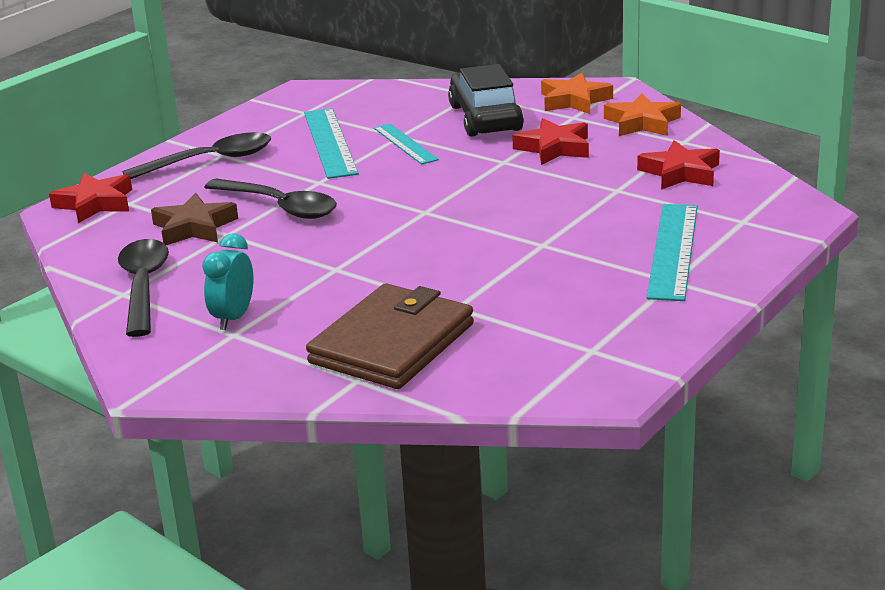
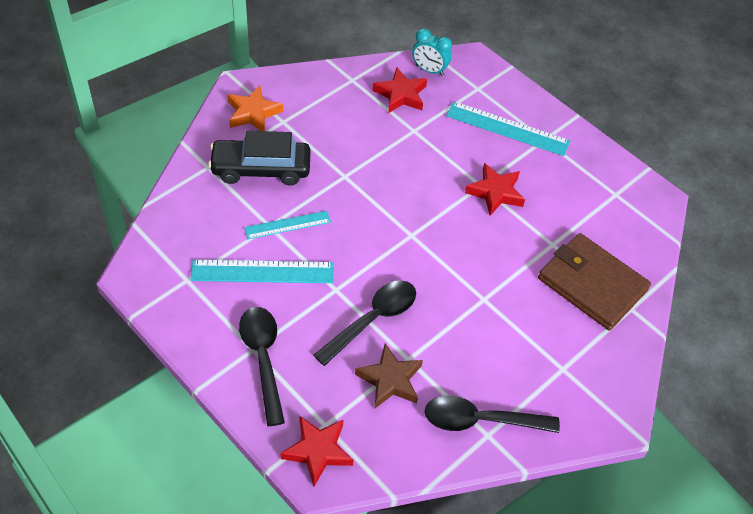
camera: 85 degrees left, 25 degrees up
turquoise clock [202,233,253,330] -> turquoise clock moved to [412,28,452,76]
red star [512,118,589,165] -> red star moved to [465,163,525,216]
orange star [604,93,681,136] -> none

